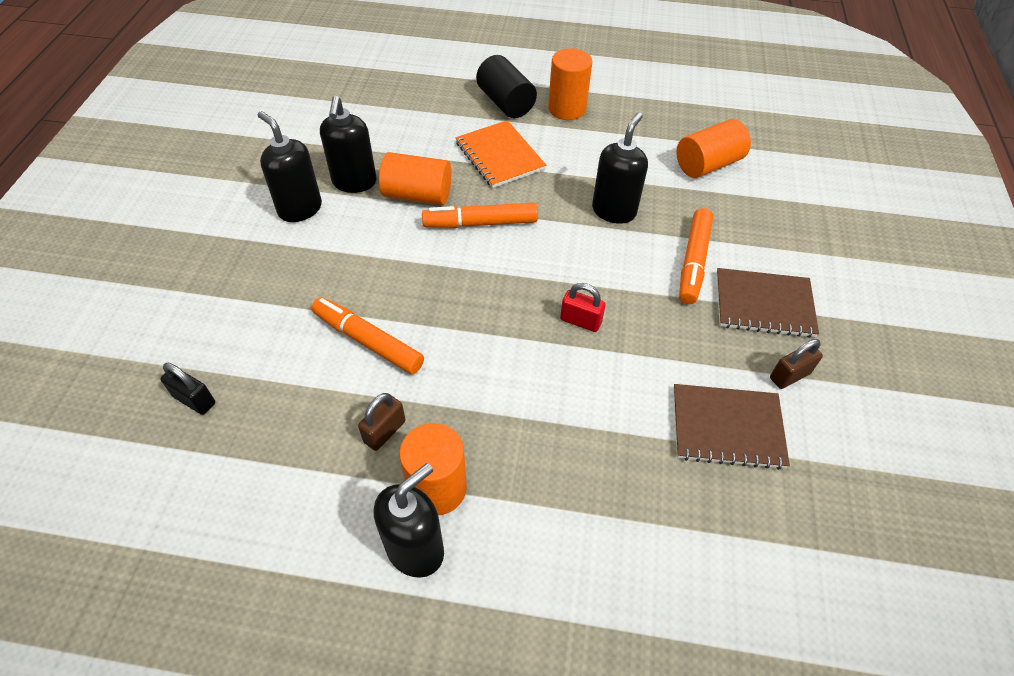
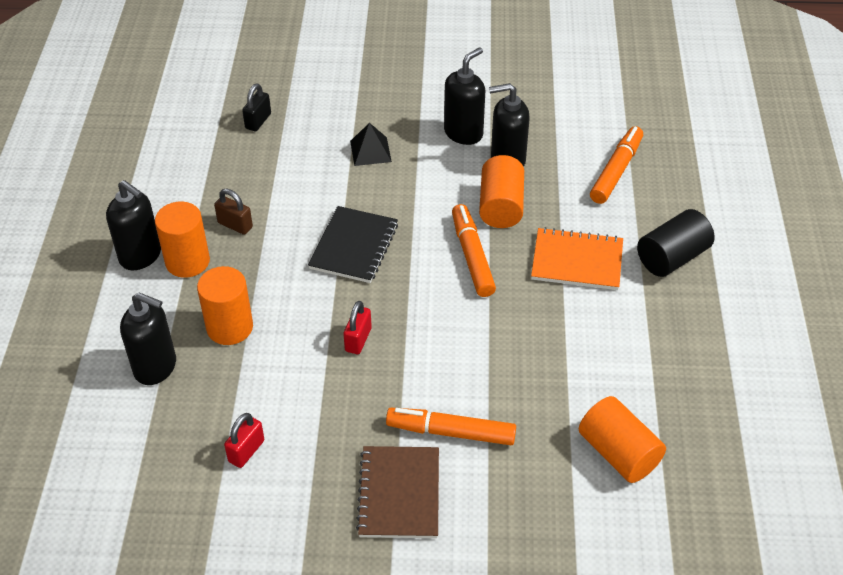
camera: 85 degrees right, 5 degrees down
orange marker [311,297,424,374] -> orange marker moved to [590,126,643,204]
orange notebook [456,120,546,188] -> orange notebook turned 45 degrees clockwise [531,227,623,290]
orange cylinder [548,48,592,120] -> orange cylinder moved to [197,266,253,345]
black soap dispenser [592,113,648,224] -> black soap dispenser moved to [120,293,176,385]
brown notebook [673,384,790,470] -> red padlock [224,413,264,468]
brown padlock [770,339,823,389] -> none
none -> black notebook [308,206,398,283]
none -> black pyramid [350,123,392,166]

